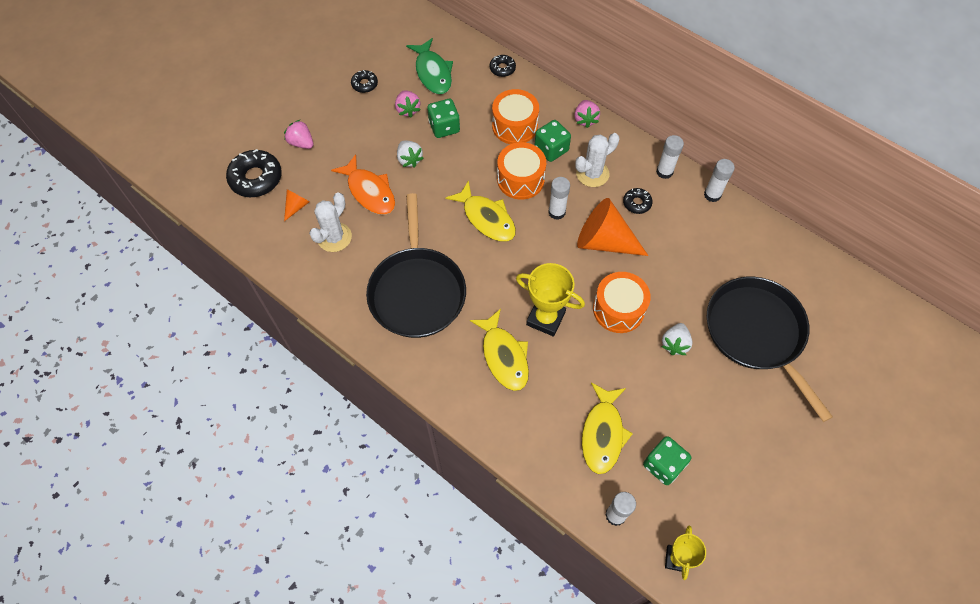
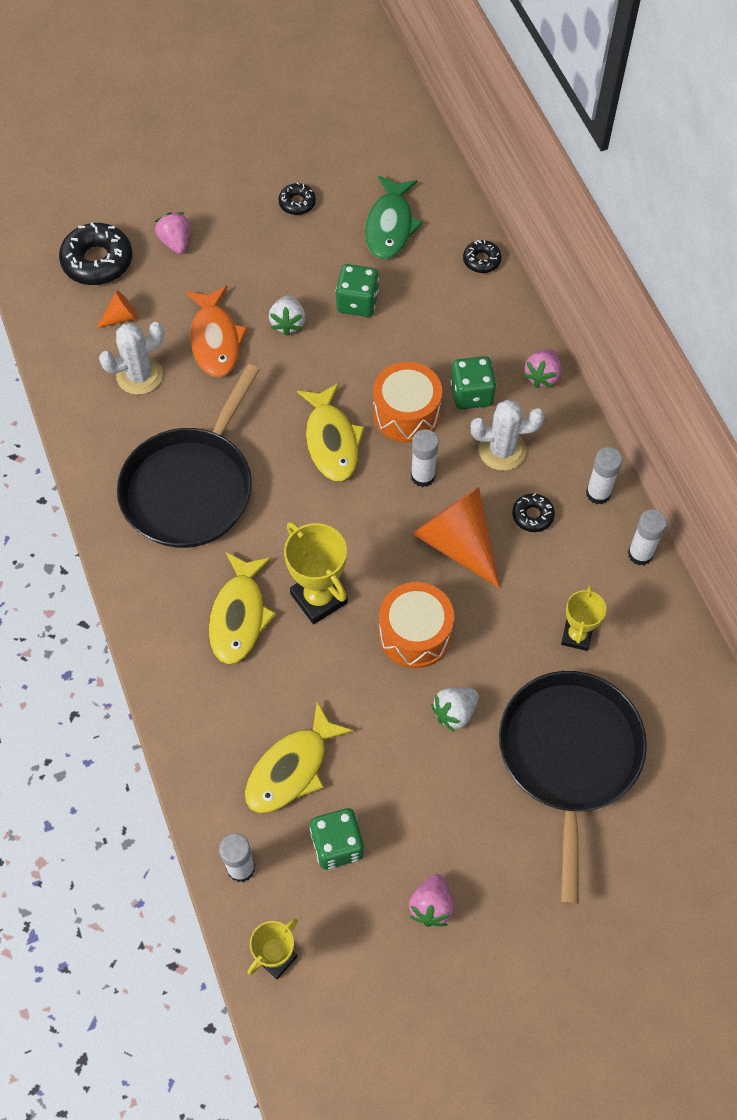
camera: 30 degrees right, 0 degrees up
pink strawberry [395,90,420,118] -> pink strawberry moved to [409,874,454,927]
orange drum [492,89,539,144] -> none
none -> yellow trophy [561,585,606,651]

